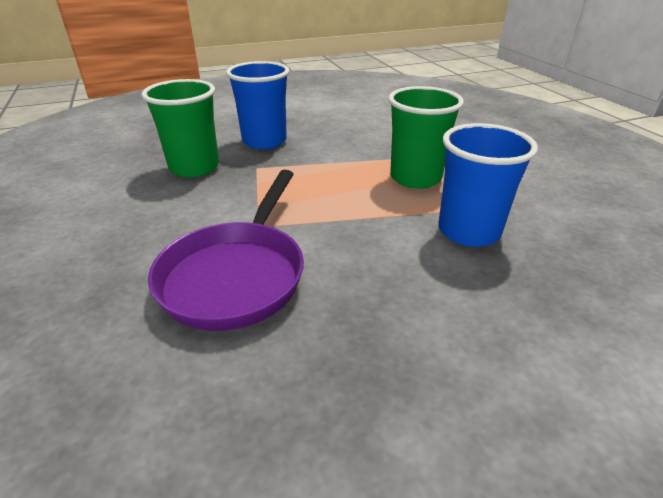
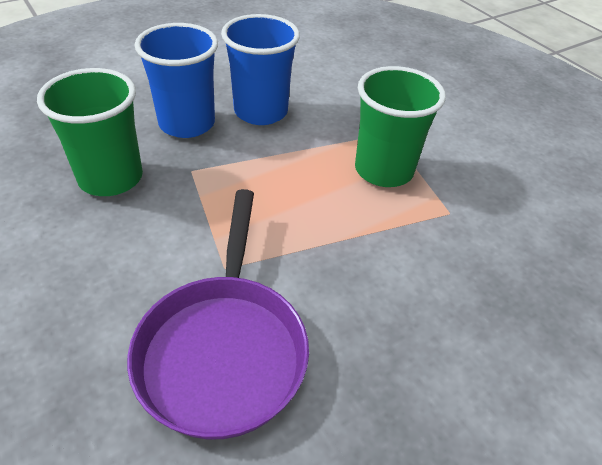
camera: 15 degrees left, 10 degrees up
blue cup [438,123,538,247] -> blue cup moved to [221,14,300,125]

